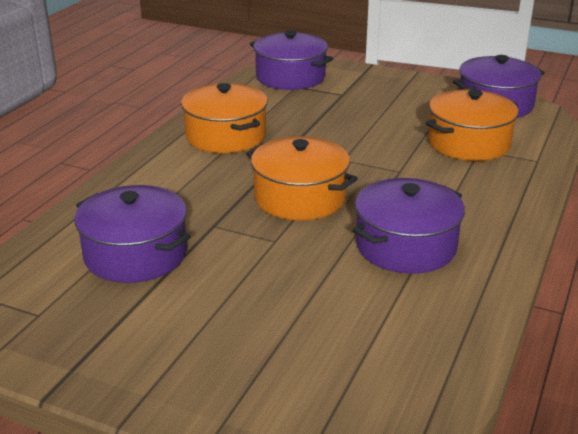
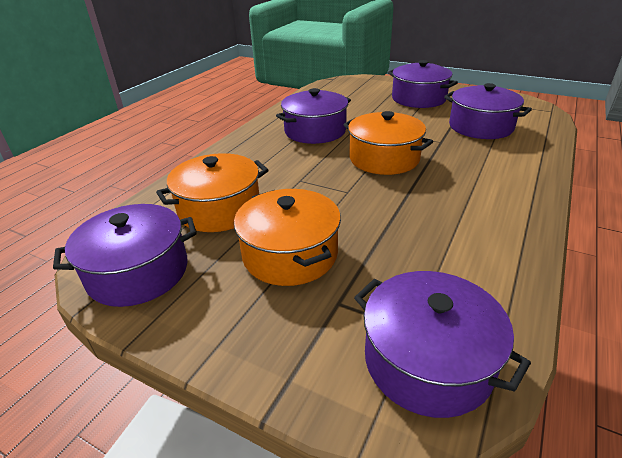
camera: 175 degrees left, 5 degrees up
orange pot [181,83,268,153] -> orange pot moved to [234,189,341,286]
none -> purple pot [388,60,458,108]

